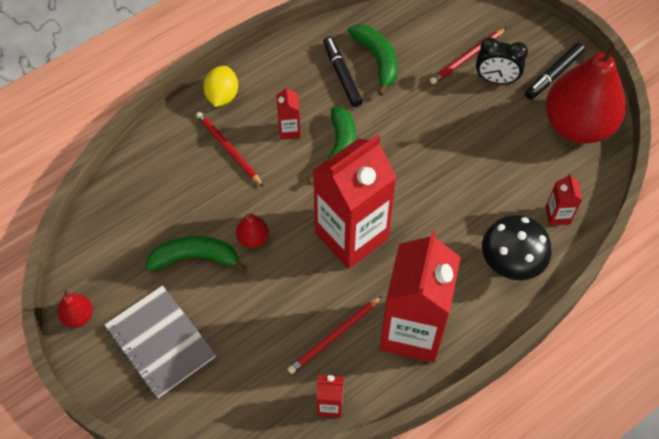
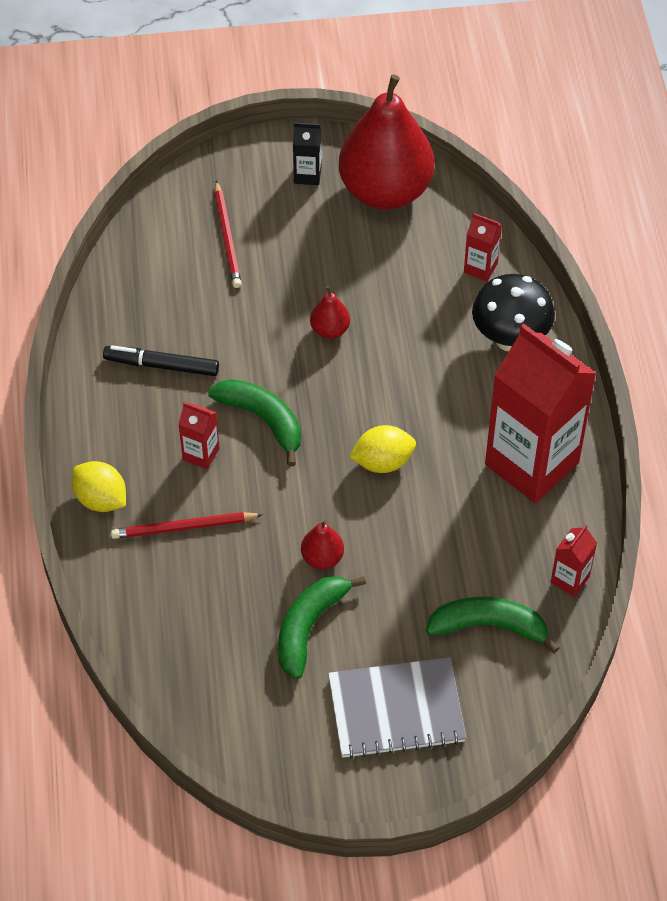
camera: 60 degrees left, 5 degrees down
red pear [57,290,93,328] -> red pear moved to [310,286,350,339]
red pencil [288,296,382,374] -> none
red carton [313,135,397,269] -> yellow lemon [349,425,416,473]
green banana [348,24,398,96] -> green banana moved to [426,597,559,653]
black clock [476,37,528,84] -> none
black marker [525,42,585,100] -> black carton [293,122,322,185]

